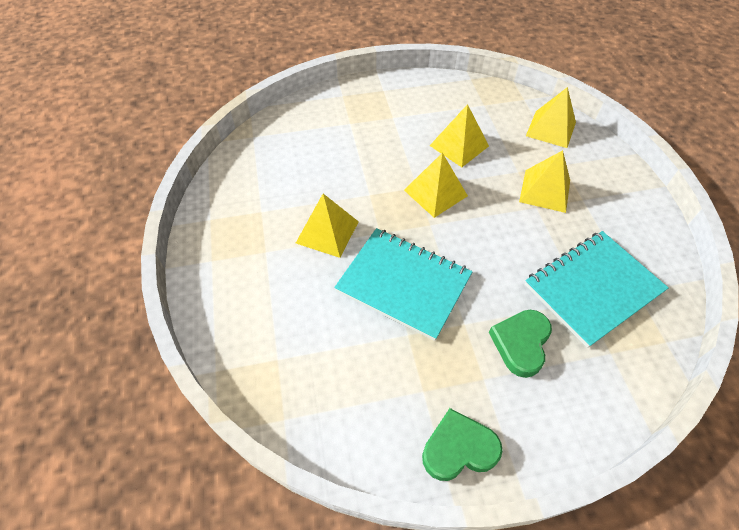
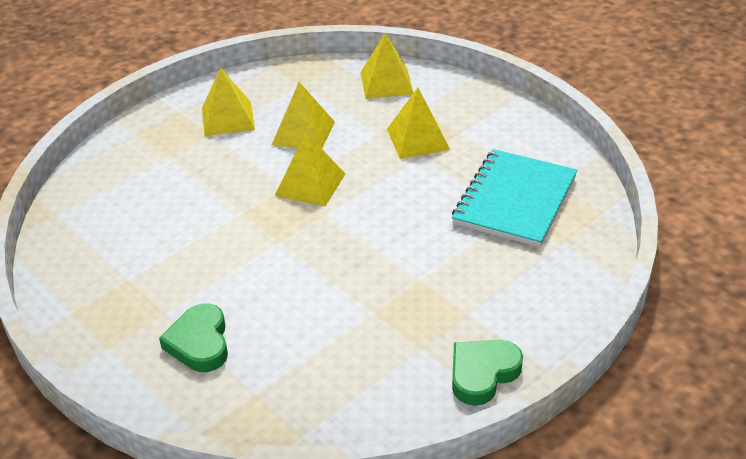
camera: 30 degrees left, 15 degrees down
yellow pyramid [296,194,359,258] -> yellow pyramid moved to [202,68,255,136]
turquoise notebook [334,228,473,341] -> none
green heart [489,310,552,378] -> green heart moved to [159,303,228,372]

